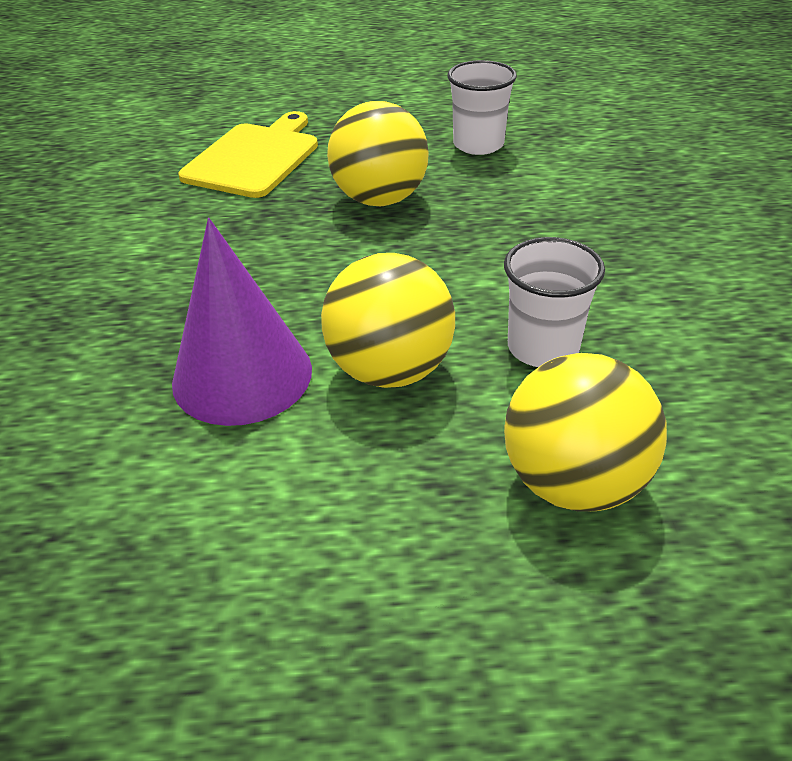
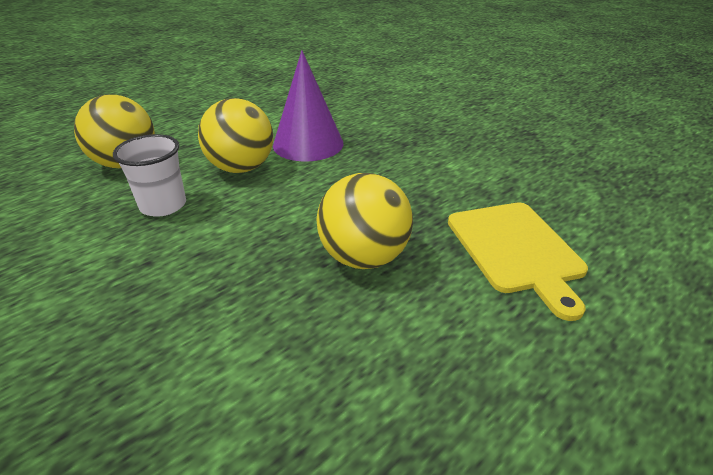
camera: 140 degrees right, 5 degrees down
white cup [447,60,517,155] -> none

